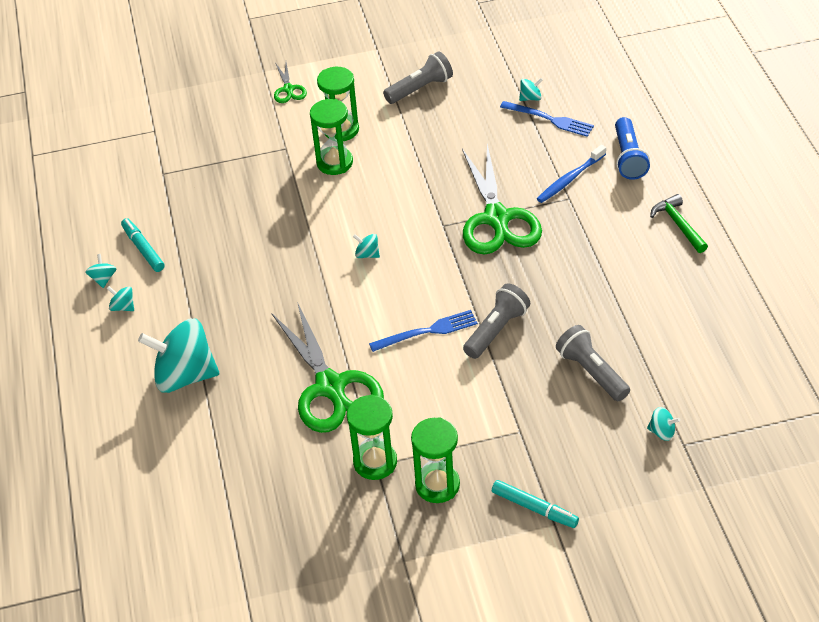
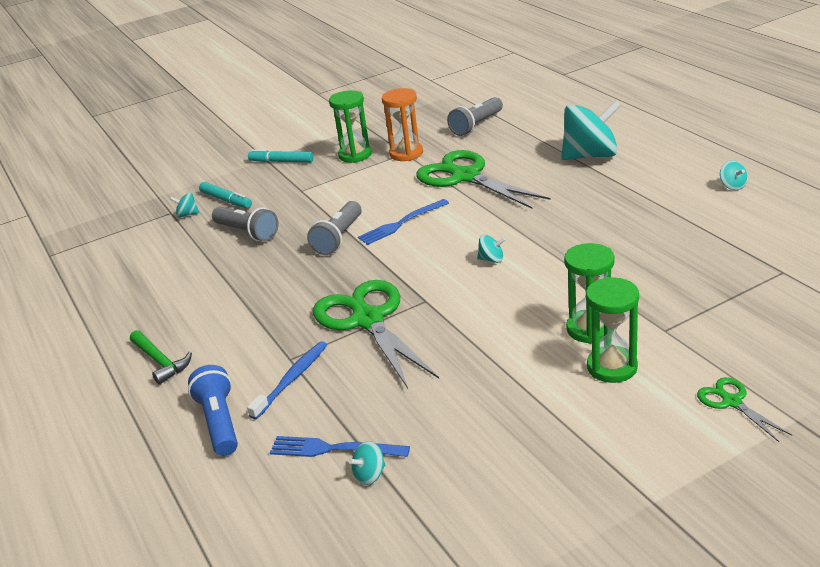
camera: 165 degrees right, 15 degrees down
turquoise spinning top [107,286,134,311] -> none
turquoise marker [121,218,165,272] -> turquoise marker moved to [199,182,252,209]
green hourglass [347,395,397,480] -> orange hourglass [382,88,423,161]
grey flashlight [383,51,453,104] -> grey flashlight moved to [447,97,503,136]

